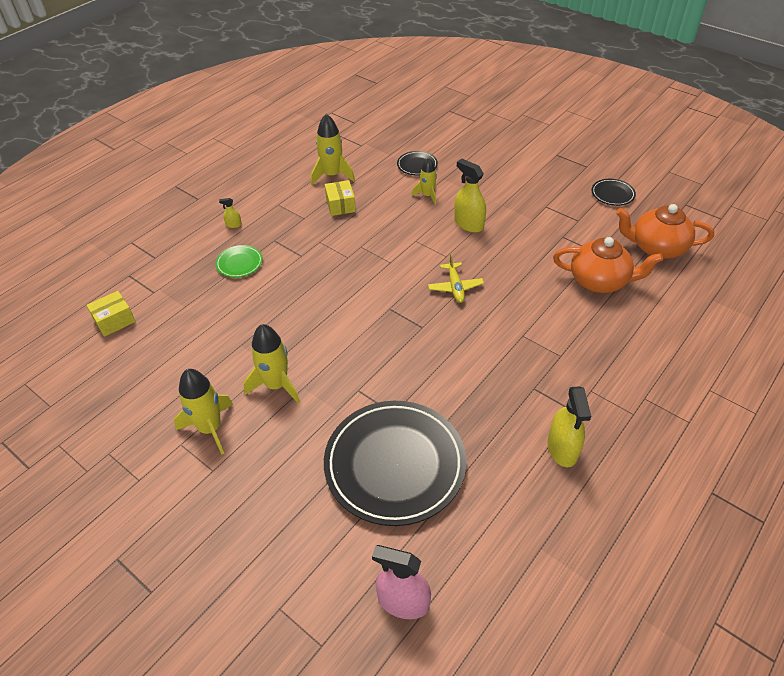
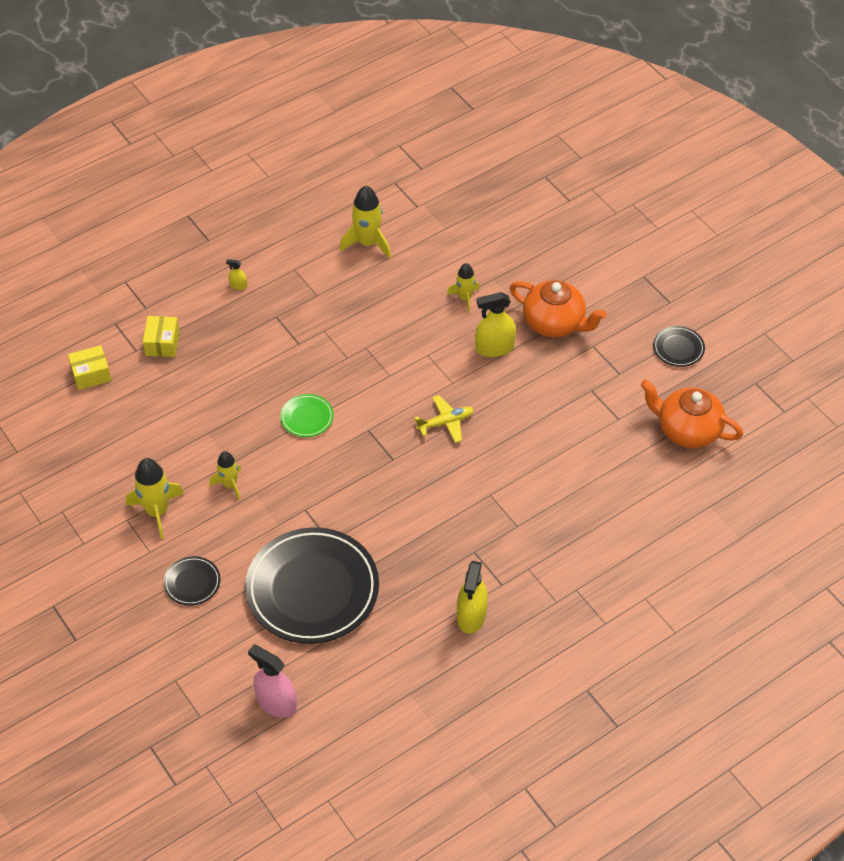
camera: 15 degrees right, 5 degrees up
green plate [215,245,263,278] -> green plate moved to [280,394,334,437]
yellow rocket [243,324,300,404] -> yellow rocket [209,451,241,499], size x0.63
yellow box [325,180,356,216] -> yellow box moved to [143,316,180,357]
black plate [397,151,438,175] -> black plate moved to [163,556,221,606]
yellow plane [428,254,484,303] -> yellow plane turned 120 degrees counterclockwise [414,395,474,443]
yellow spray bottle [454,159,486,233] -> yellow spray bottle turned 75 degrees counterclockwise [475,292,516,357]
orange teapot [553,237,663,293] -> orange teapot moved to [510,280,606,337]

